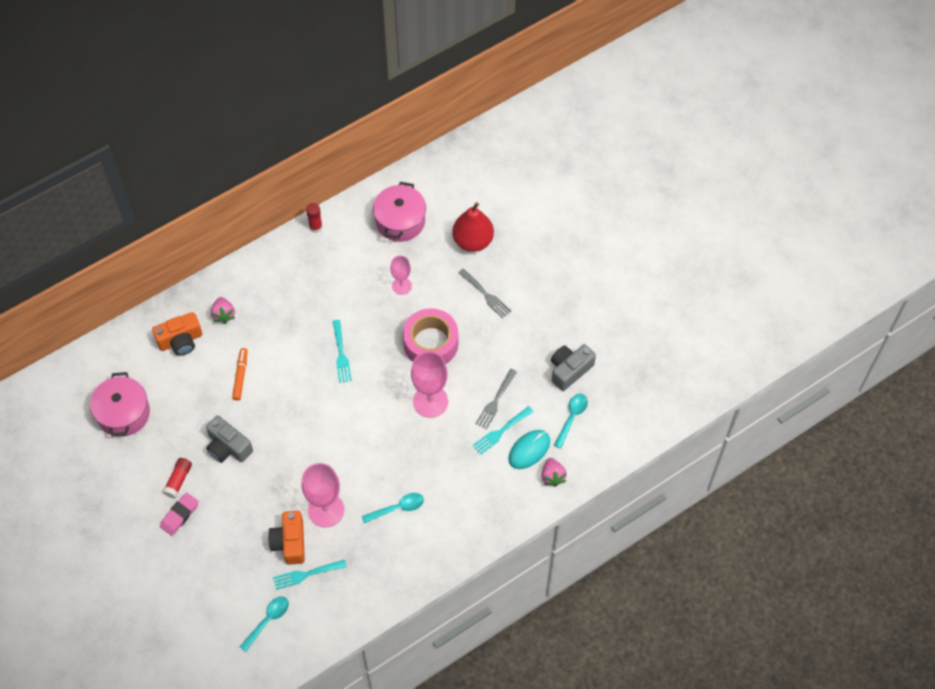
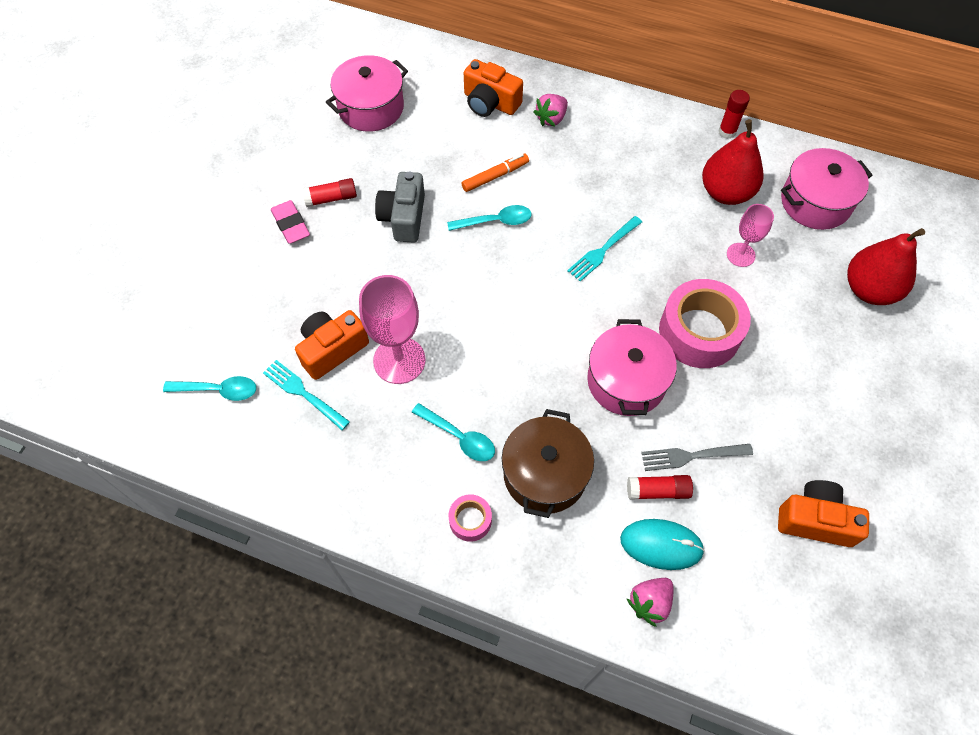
camera: 55 degrees right, 0 degrees up
pink eraser [160,493,199,536] -> pink eraser turned 60 degrees clockwise [271,200,310,244]
pink goblet [411,351,448,418] -> pink pot [587,319,677,416]
grey fork [458,268,511,319] -> none
turquoise fork [472,406,533,455] -> red glue stick [627,475,693,500]
grey camera [551,344,596,391] -> orange camera [778,480,869,547]
turquoise spoon [554,394,588,448] -> turquoise spoon moved to [447,205,531,231]
none -> pink tape [448,494,492,542]
none -> brown pot [502,409,594,518]
none -> red pear [702,119,763,205]

